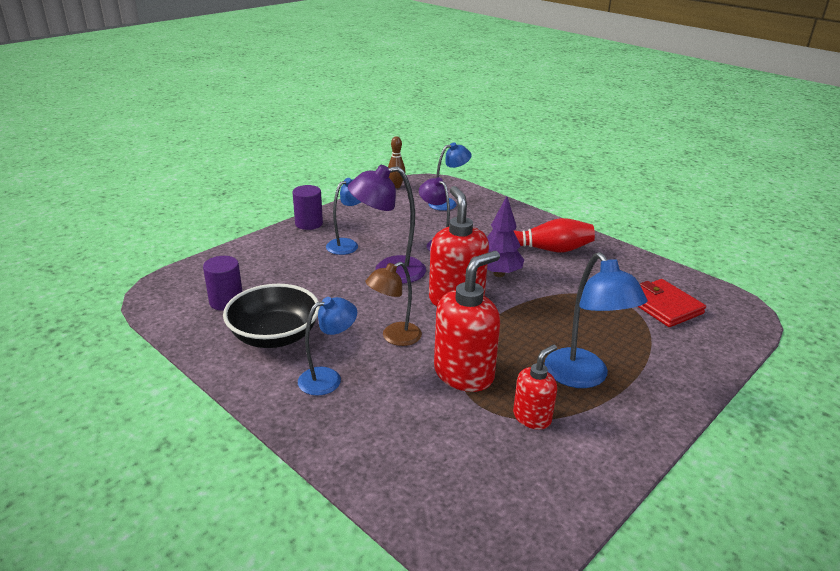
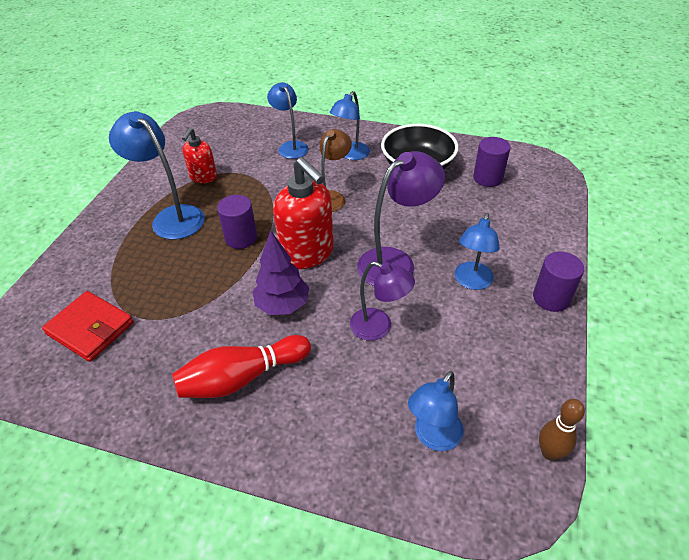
camera: 155 degrees right, 15 degrees up
red soap dispenser [434,251,500,392] -> none
none -> purple cylinder [217,195,257,249]
none -> blue lamp [267,82,309,159]

